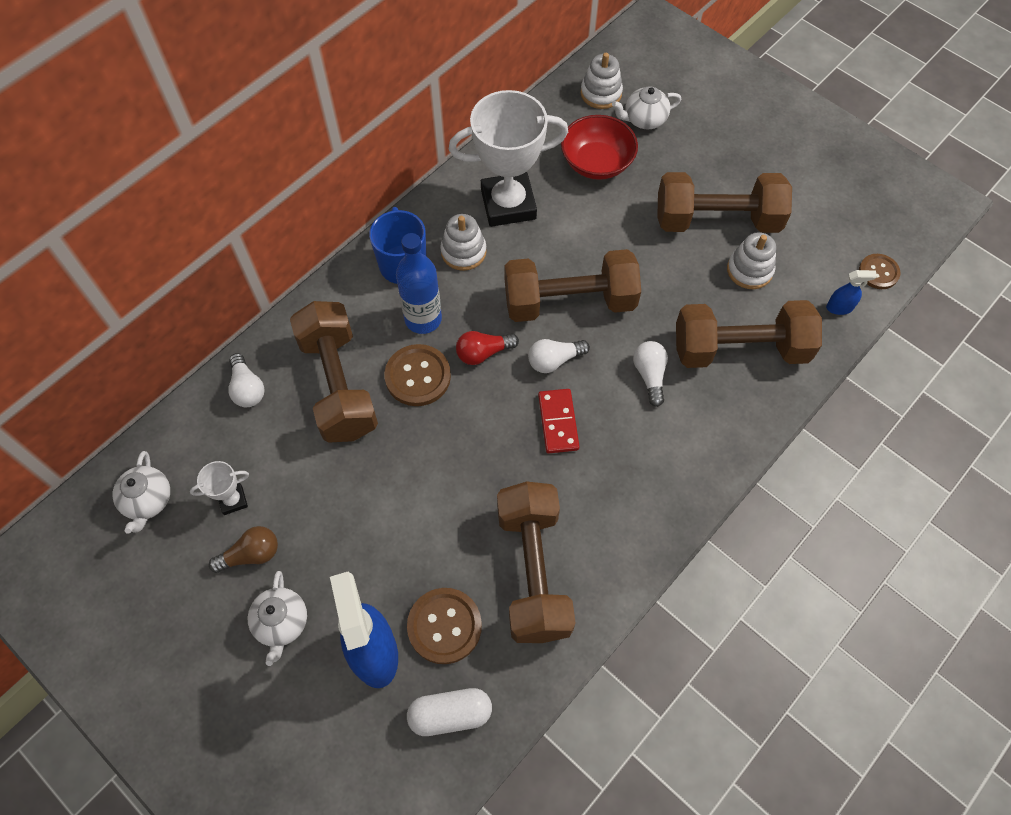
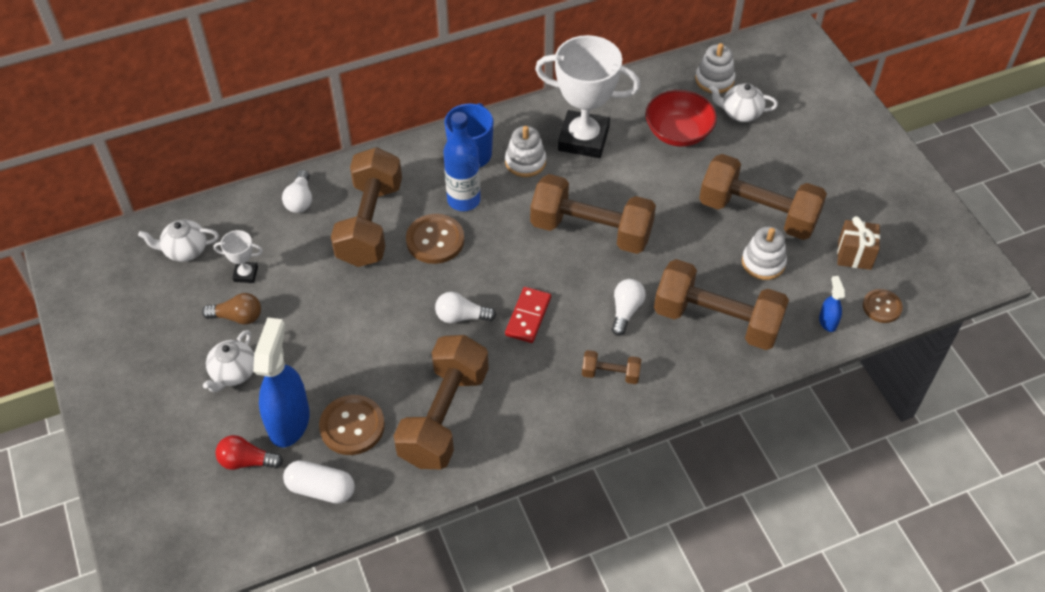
camera: 25 degrees right, 10 degrees down
white teapot [112,451,170,534] -> white teapot turned 60 degrees clockwise [138,220,219,262]
red light bulb [456,331,519,365] -> red light bulb moved to [215,435,283,470]
white light bulb [528,339,590,373] -> white light bulb moved to [435,292,496,323]
blue spray bottle [826,270,877,315] -> blue spray bottle turned 120 degrees counterclockwise [819,276,845,332]
none -> brown dumbbell [582,350,641,384]
none -> brown gift [837,216,880,270]

